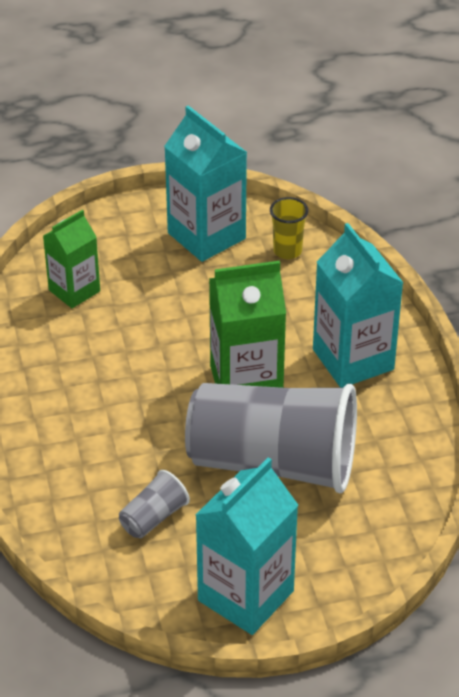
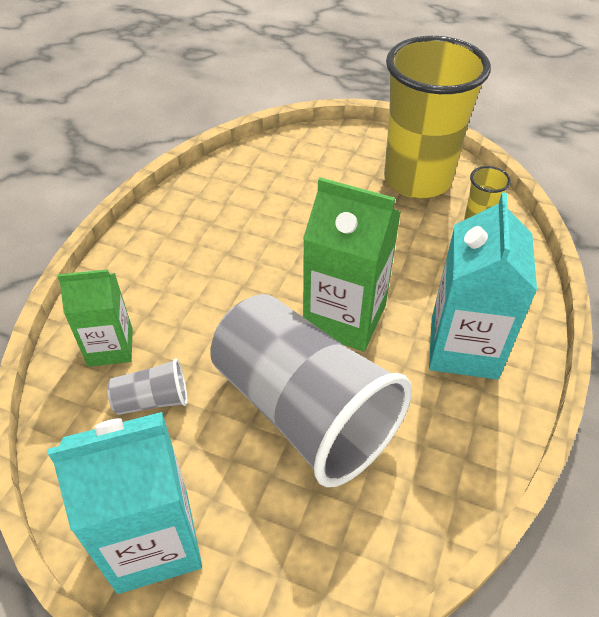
camera: 35 degrees right, 5 degrees up
green carton [43,210,100,308] -> green carton moved to [58,269,133,367]
turquoise carton [164,105,247,262] -> yellow cup [384,36,491,199]

